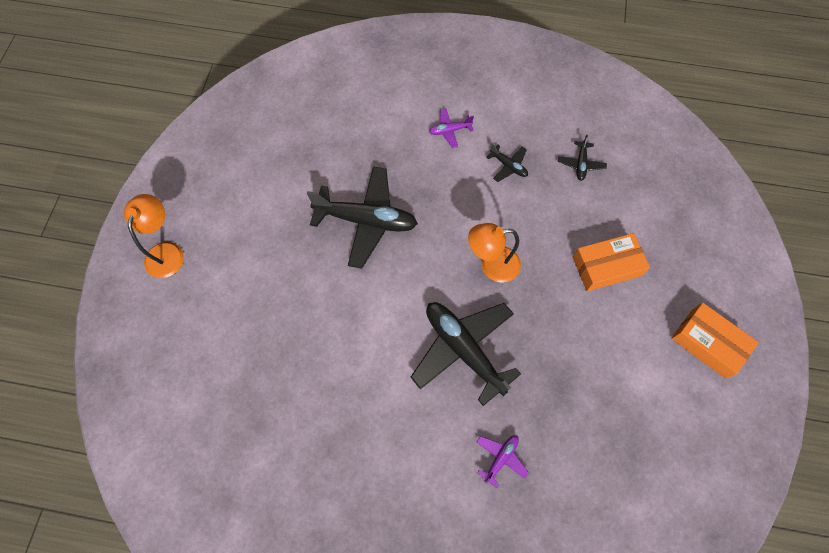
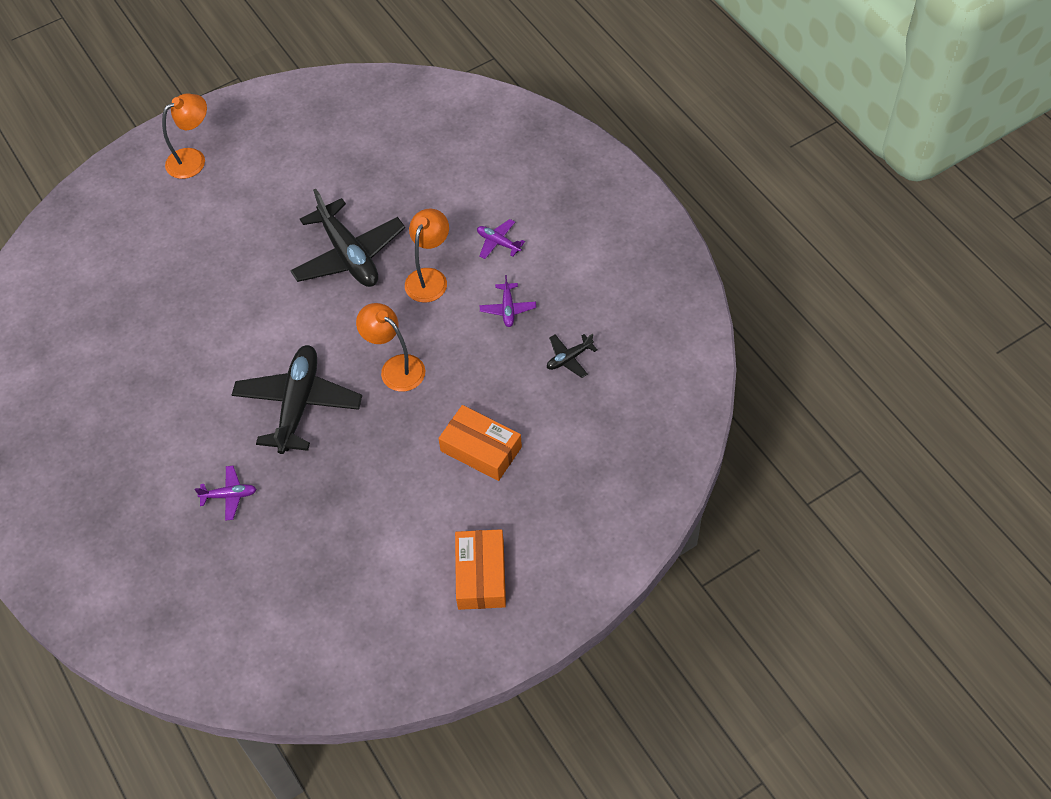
camera: 50 degrees right, 10 degrees down
black plane [486,144,528,182] -> purple plane [480,275,536,327]
none -> orange lamp [405,208,449,303]

